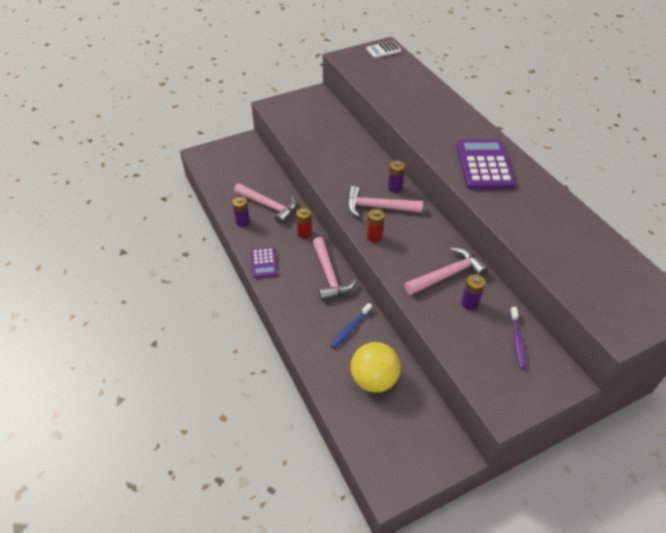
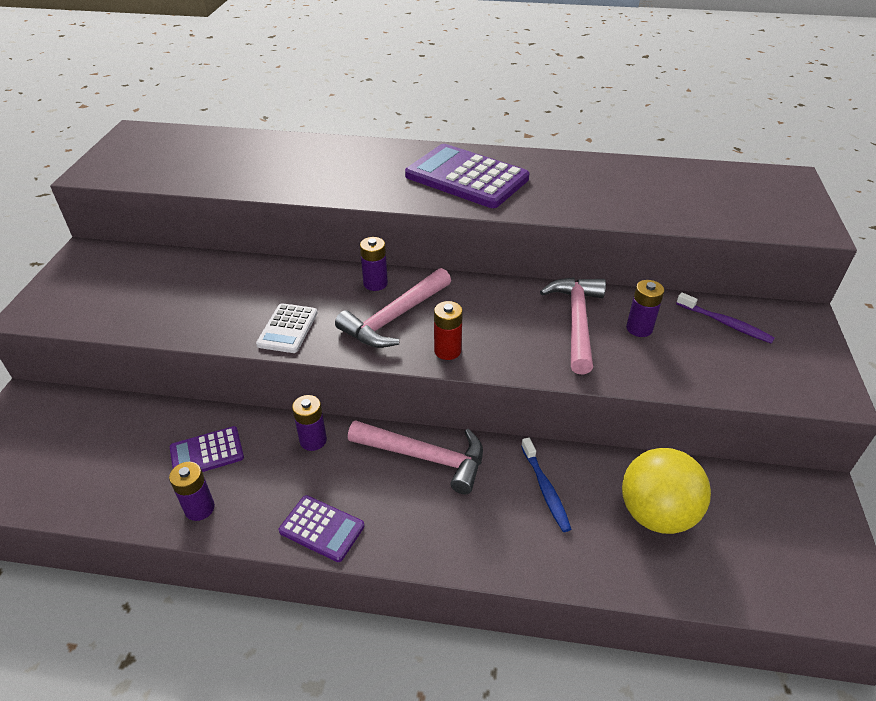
camera: 55 degrees left, 5 degrees down
pink hammer [234,183,297,224] -> purple calculator [170,426,244,472]
red battery [296,208,312,238] -> purple battery [292,395,327,451]
white calculator [367,41,401,58] -> white calculator moved to [256,303,318,353]

